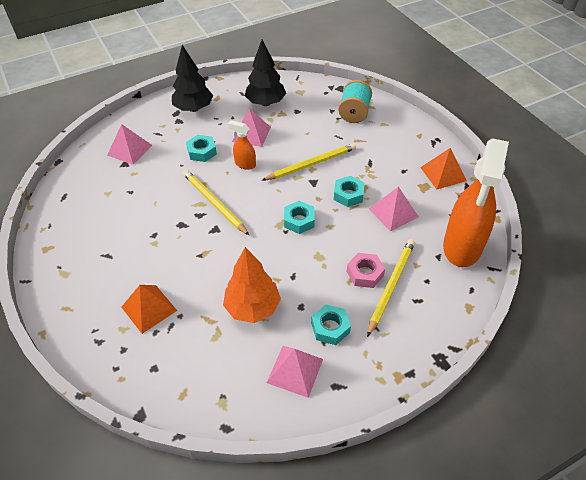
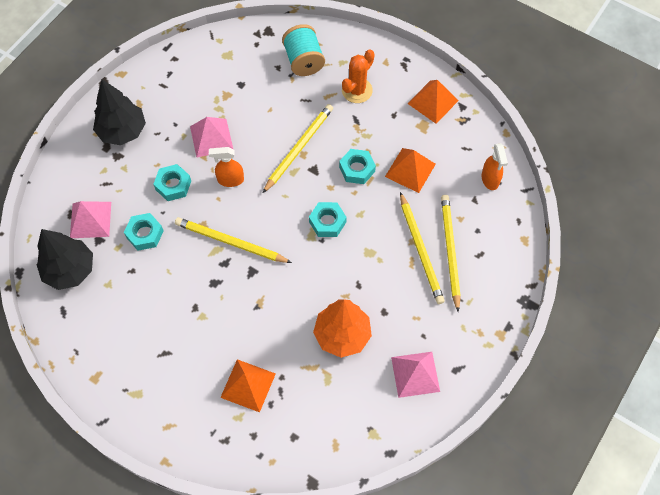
camera: 30 degrees left, 15 degrees up
black tree [245,40,286,106] -> black tree moved to [37,229,93,290]
turquoise nut [311,304,351,345] -> turquoise nut moved to [124,213,164,251]
pink nut [347,253,385,288] -> yellow pencil [400,192,445,304]
pink pyramid [369,187,419,232] -> orange pyramid [385,148,436,193]
orange spray bottle [443,138,509,267] -> orange spray bottle [482,143,508,190], size x0.44
none -> orange cactus [342,49,375,103]

